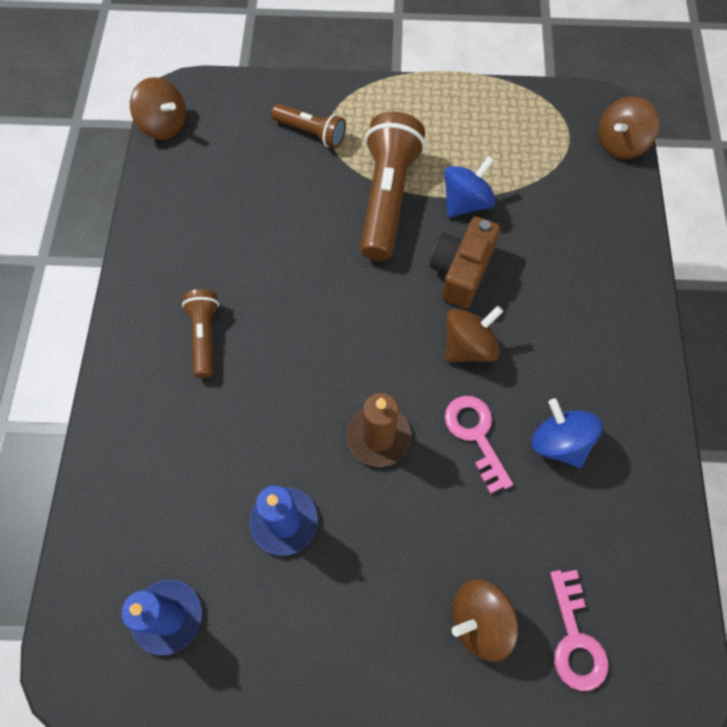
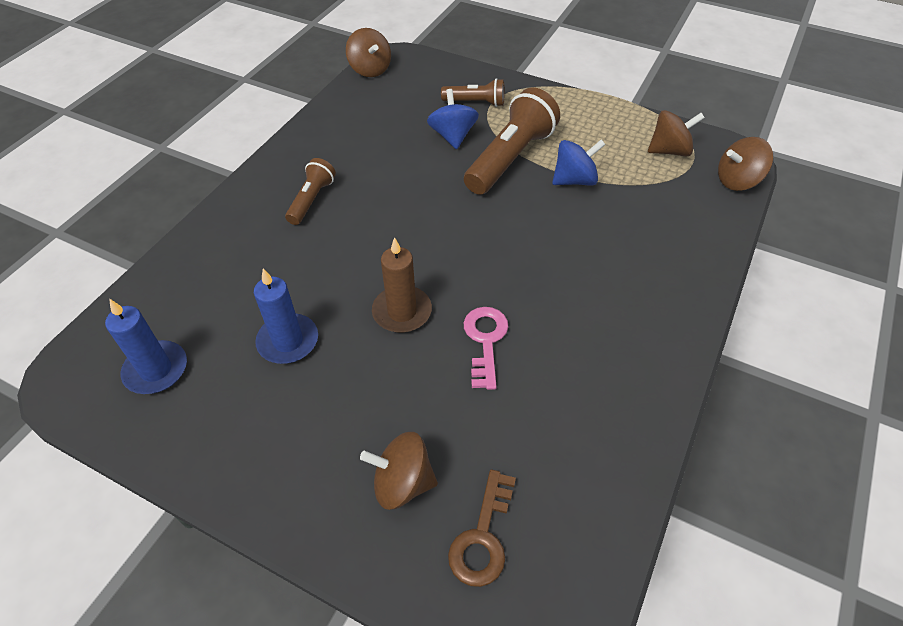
camera: 25 degrees right, 15 degrees down
brown flashlight [271,104,346,148] -> brown flashlight turned 45 degrees counterclockwise [441,78,505,107]
brown camera [430,217,500,308] -> none
brown spinning top [445,306,503,362] -> brown spinning top moved to [648,110,705,157]
blue spinning top [531,398,602,468] -> blue spinning top moved to [427,89,479,149]
pink key [550,570,608,691] -> brown key [448,470,516,587]

